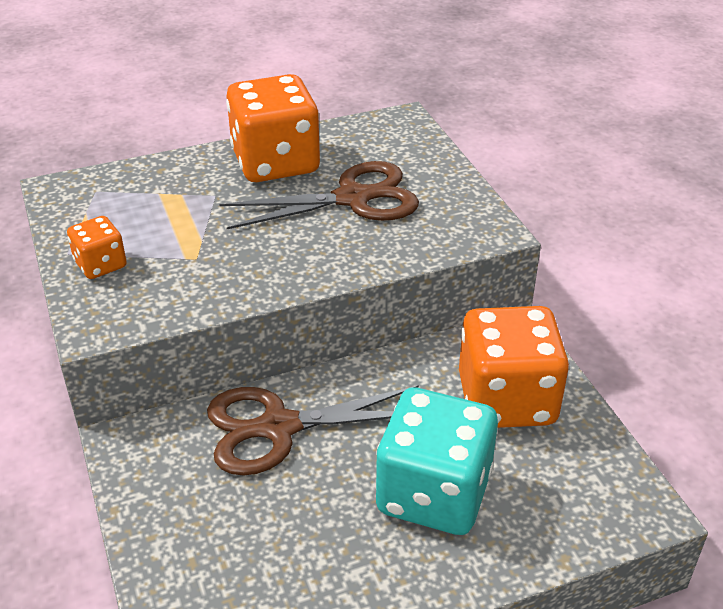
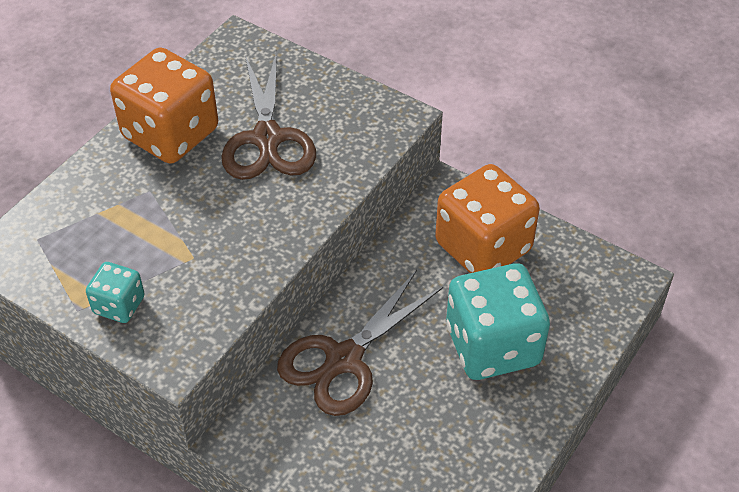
camera: 35 degrees left, 10 degrees up
orange dice [67,216,127,279] -> turquoise dice [86,262,145,323]
brown scissors [219,161,419,229] -> brown scissors turned 135 degrees clockwise [221,51,316,180]

